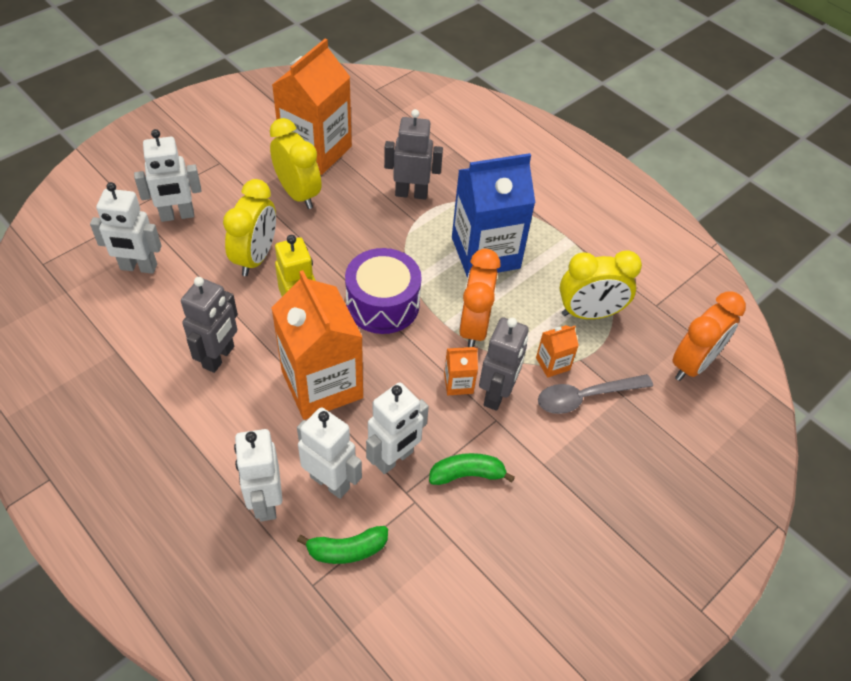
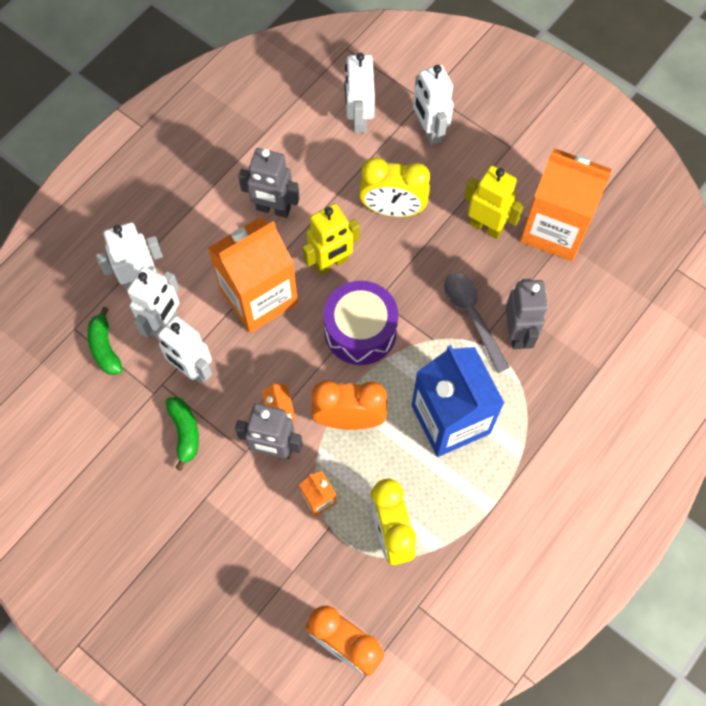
camera: 85 degrees right, 15 degrees up
yellow clock [270,118,321,209] -> yellow robot [464,166,524,239]
grey spoon [538,374,653,414] -> grey spoon moved to [444,273,510,373]

